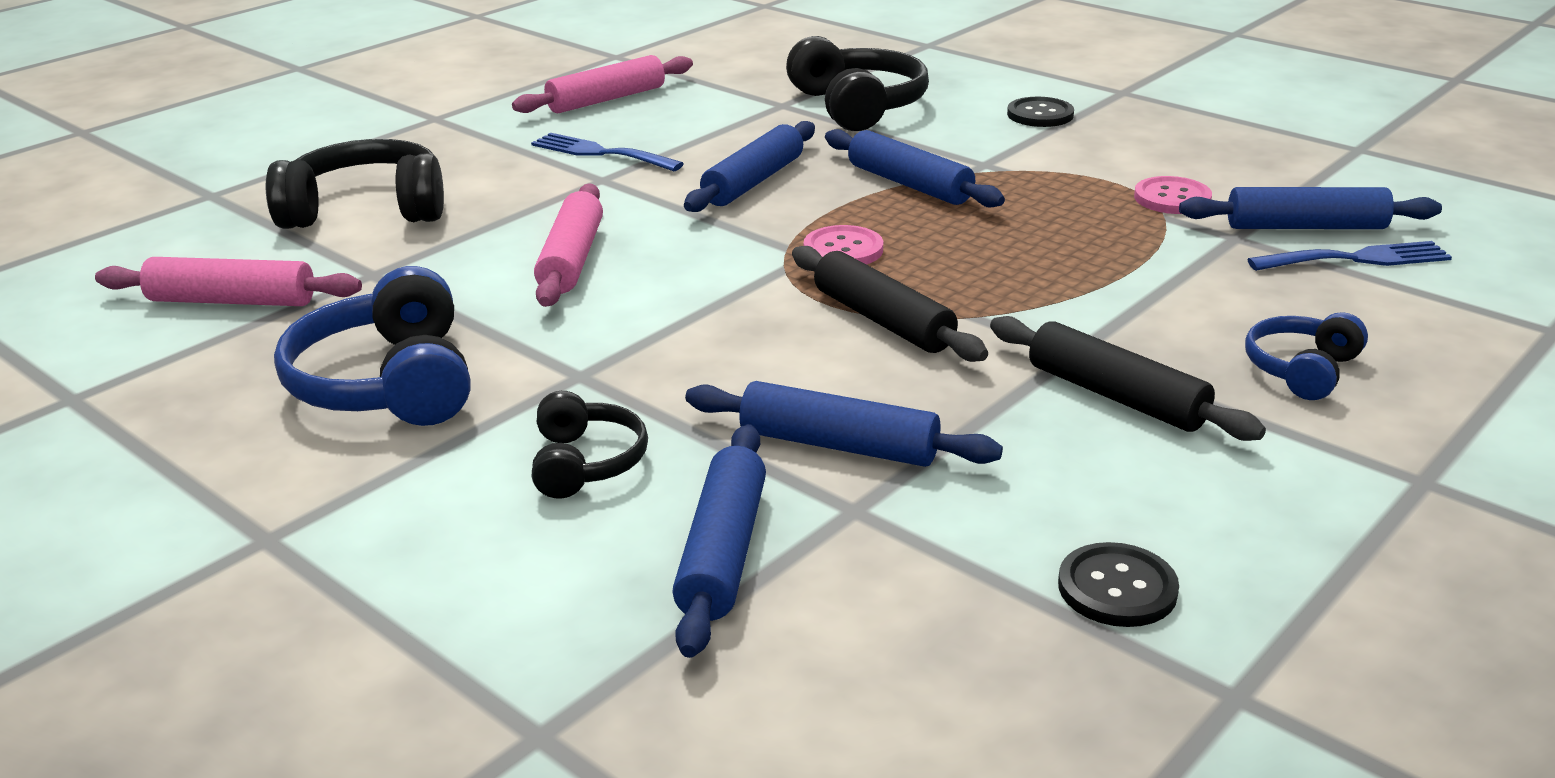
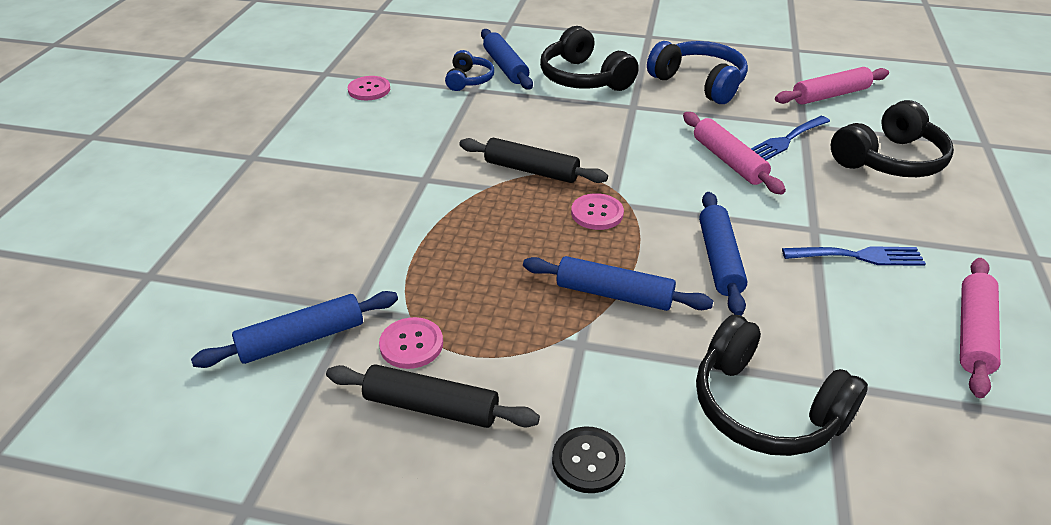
camera: 150 degrees right, 10 degrees up
black headphones [532,391,648,499] -> black headphones [540,26,639,91], size x1.75
blue rolling pin [685,381,1003,467] -> none
black rolling pin [990,316,1266,441] -> black rolling pin moved to [326,364,540,428]
black button [1058,542,1179,627] -> pink button [348,76,390,100]
blue headphones [1245,312,1368,400] -> blue headphones moved to [445,50,494,91]
blue fork [1247,241,1452,271] -> blue fork moved to [751,116,830,160]

